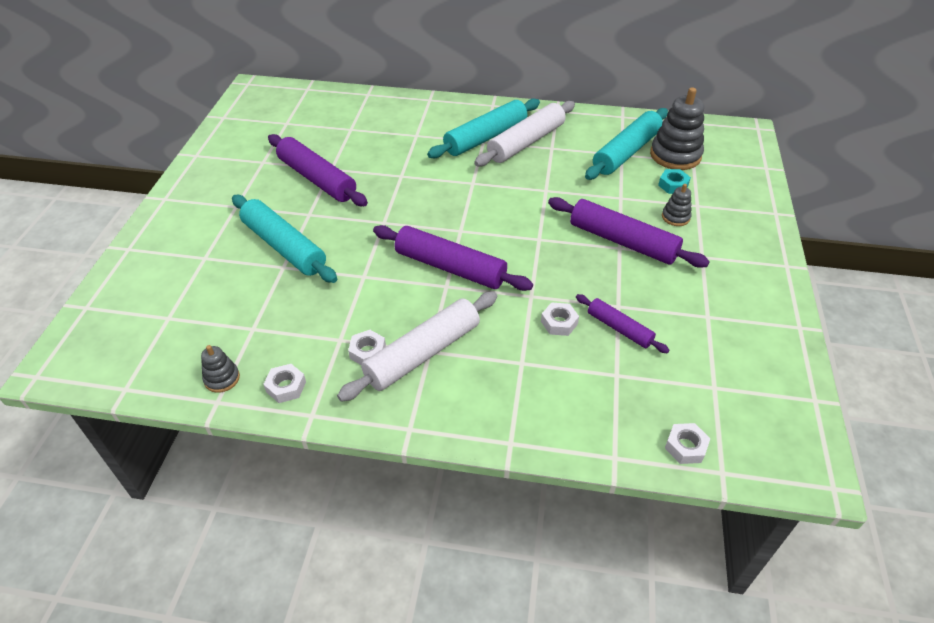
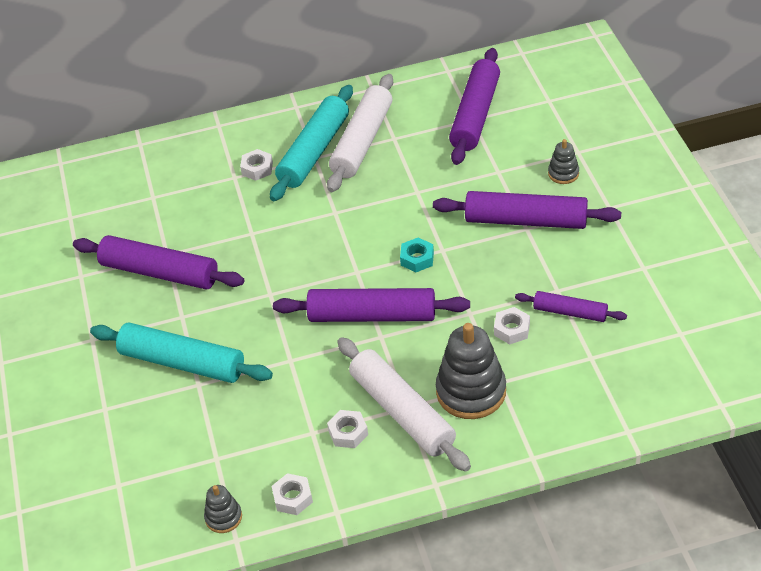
camera: 20 degrees left, 0 degrees up
white rolling pin [337,292,497,402] -> white rolling pin turned 60 degrees counterclockwise [337,337,471,471]
turquoise rolling pin [585,108,668,180] -> purple rolling pin [449,48,500,165]
grey stacking toy [650,87,704,170] -> grey stacking toy moved to [436,323,506,419]
turquoise nut [658,169,691,194] -> turquoise nut moved to [400,238,434,272]
white nut [665,423,710,464] -> white nut moved to [240,149,273,181]

